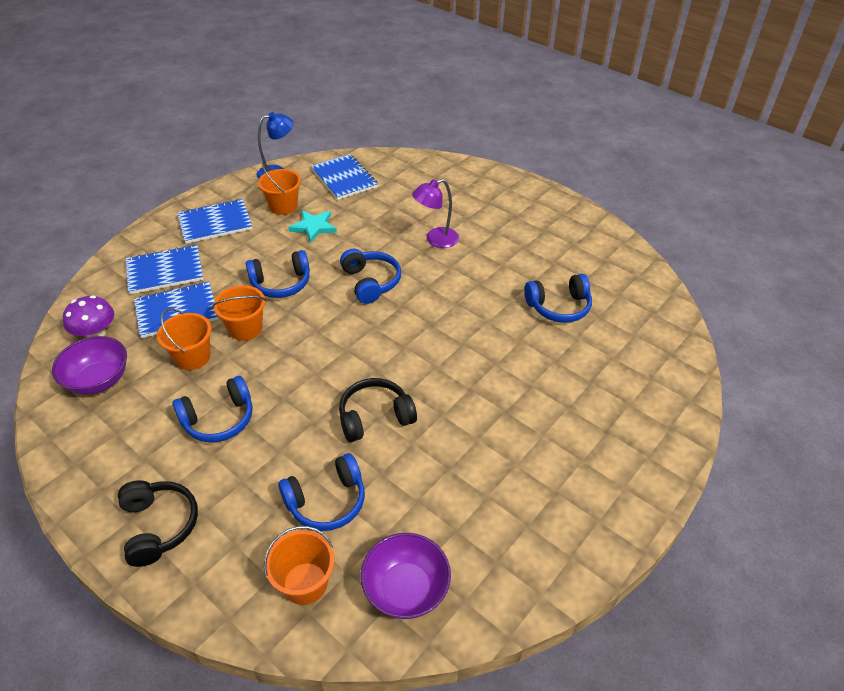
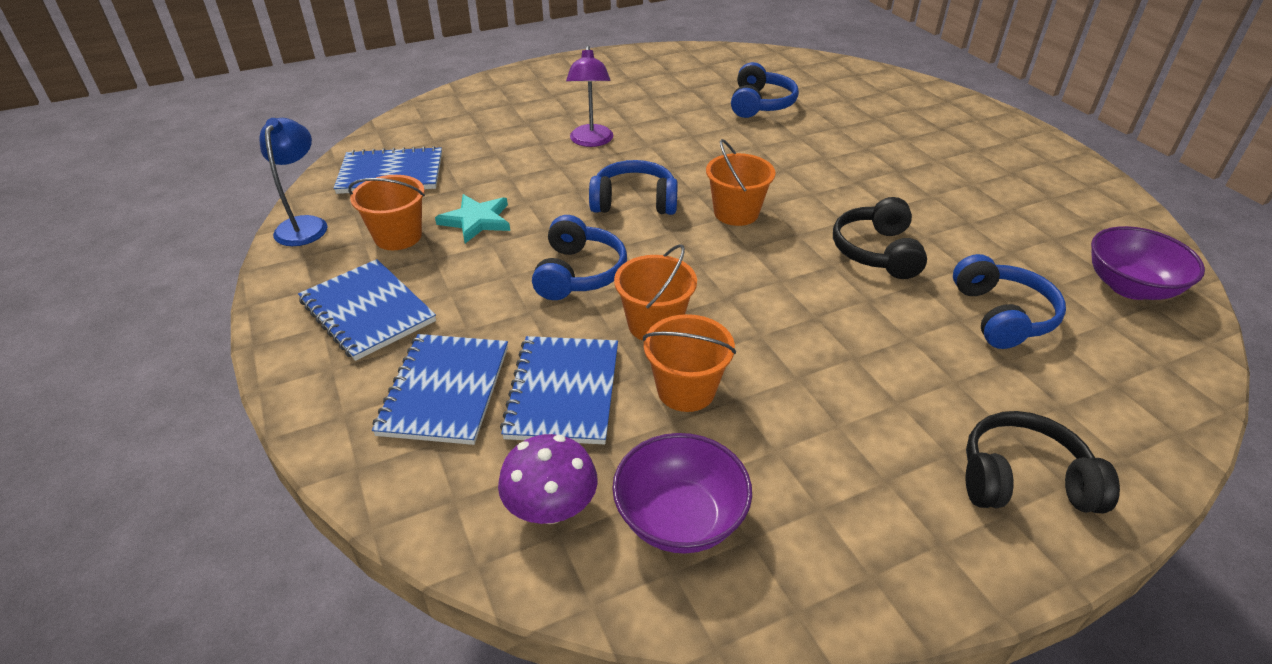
camera: 65 degrees left, 5 degrees down
blue headphones [172,376,252,443] -> none
blue notebook [177,199,252,244] -> blue notebook turned 45 degrees counterclockwise [298,259,436,361]
orange bucket [264,526,335,605] -> orange bucket moved to [706,139,776,226]

